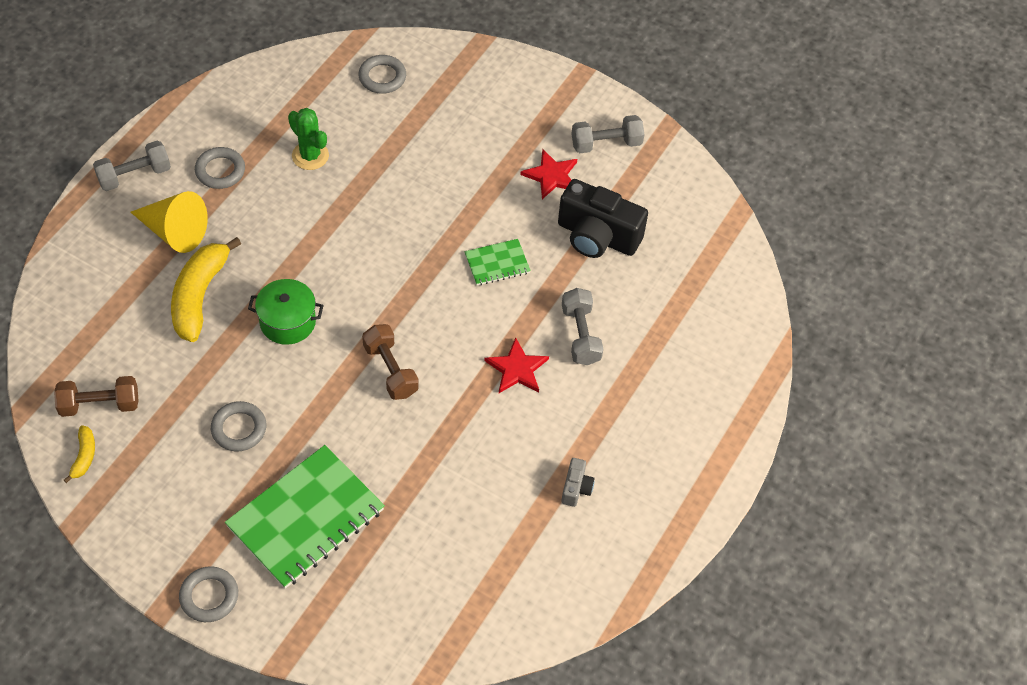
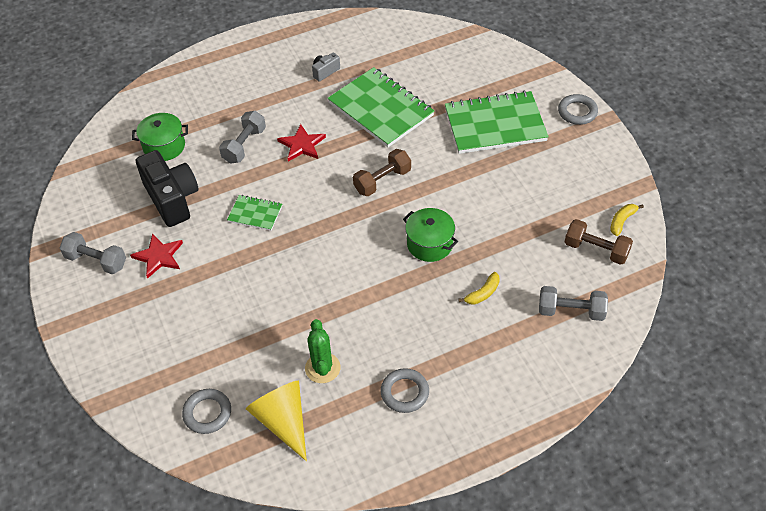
camera: 140 degrees left, 5 degrees down
grey dumbbell [93,141,171,191] -> grey dumbbell moved to [539,286,608,321]
yellow cone [130,191,208,253] -> yellow cone moved to [246,381,307,461]
yellow banana [171,237,241,342] -> yellow banana [458,272,500,305], size x0.47
grey ring [211,401,266,451] -> none
brown dumbbell [362,324,419,400] -> brown dumbbell turned 45 degrees clockwise [353,149,411,196]
none -> green pot [132,113,188,161]
none -> green notebook [327,67,435,147]

